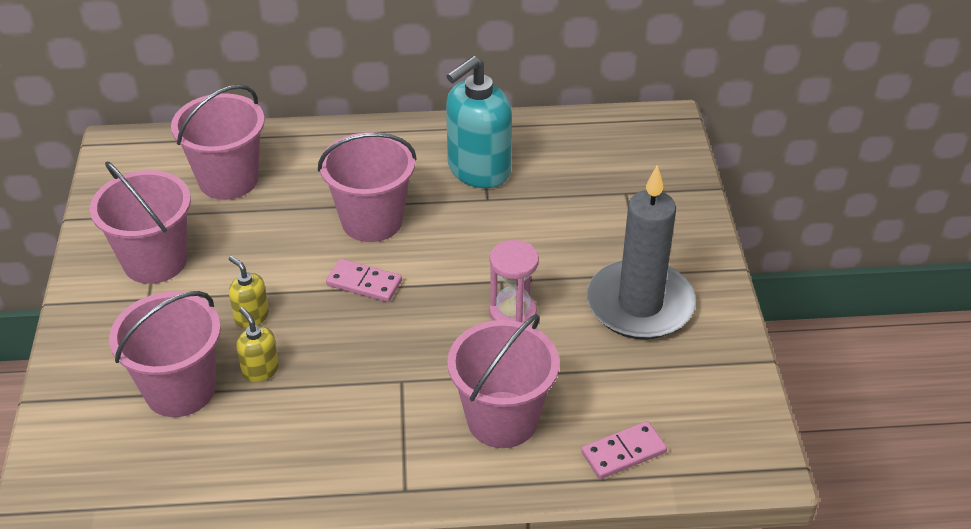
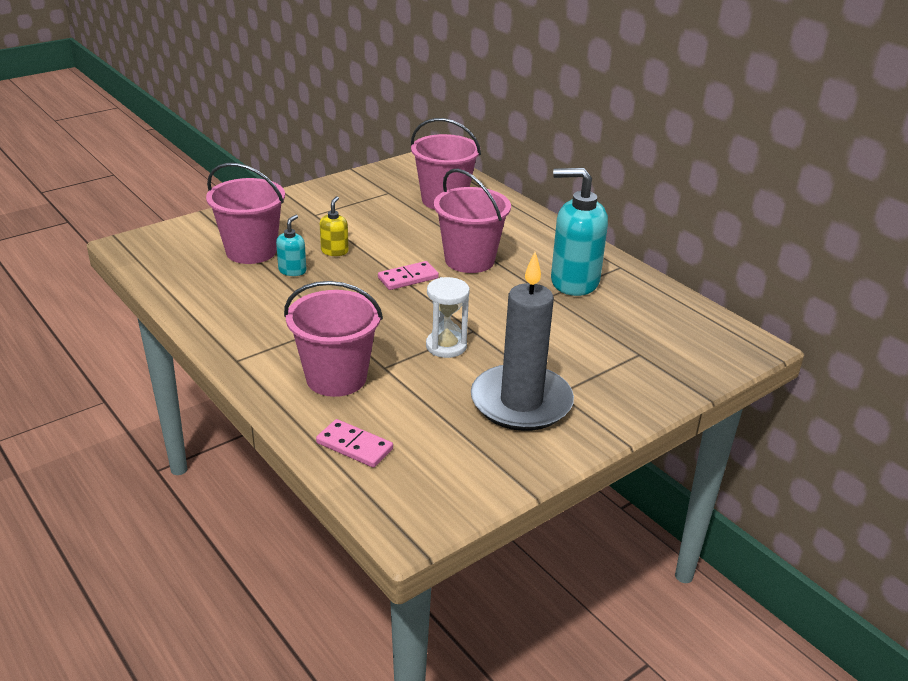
camera: 55 degrees right, 10 degrees down
pink bucket [90,161,191,284] -> none
yellow soap dispenser [236,307,279,382] -> turquoise soap dispenser [276,215,306,276]
pink domino [326,259,402,302] -> pink domino turned 75 degrees clockwise [378,261,439,290]
pink hourglass [489,240,539,325] -> white hourglass [426,277,470,358]

